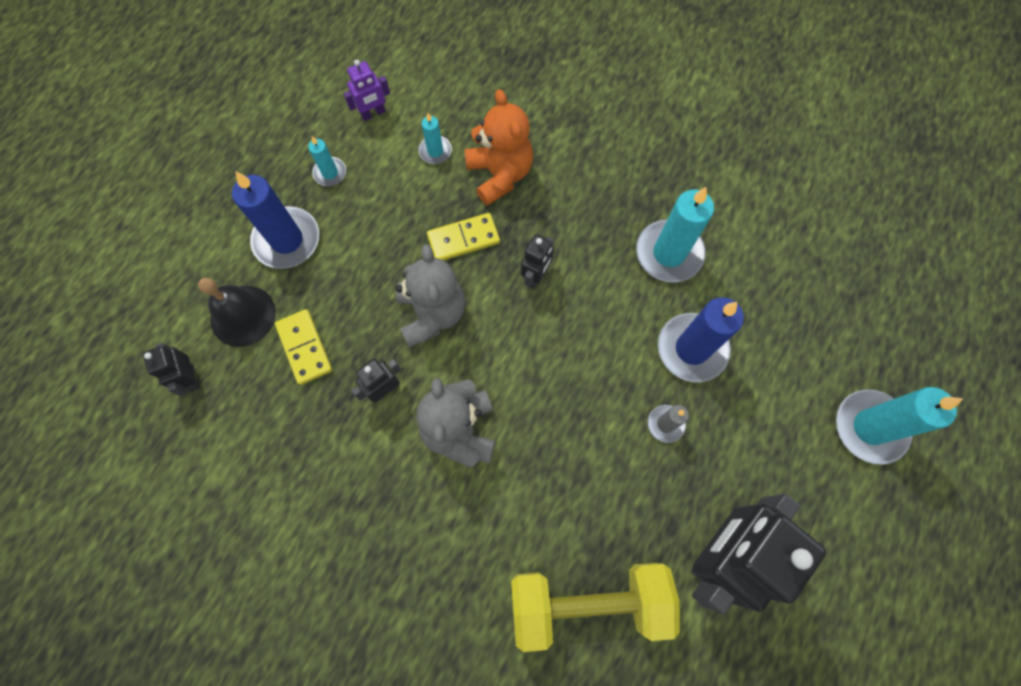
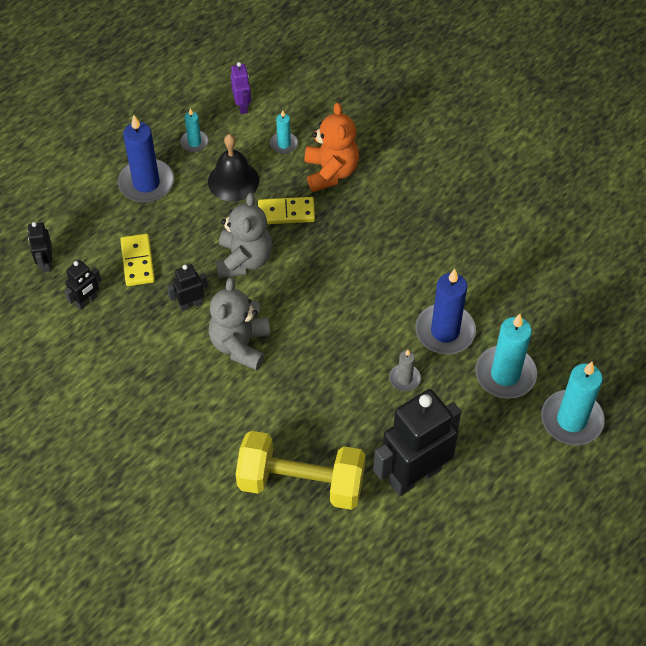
camera: 15 degrees right, 15 degrees down
black bell [198,278,276,347] -> black bell moved to [208,134,259,202]
purple robot [343,60,390,121] -> purple robot turned 90 degrees counterclockwise [231,62,251,114]
black robot [521,234,554,288] -> black robot moved to [65,260,101,310]
turquoise candle [636,187,714,283] -> turquoise candle moved to [475,314,537,399]

